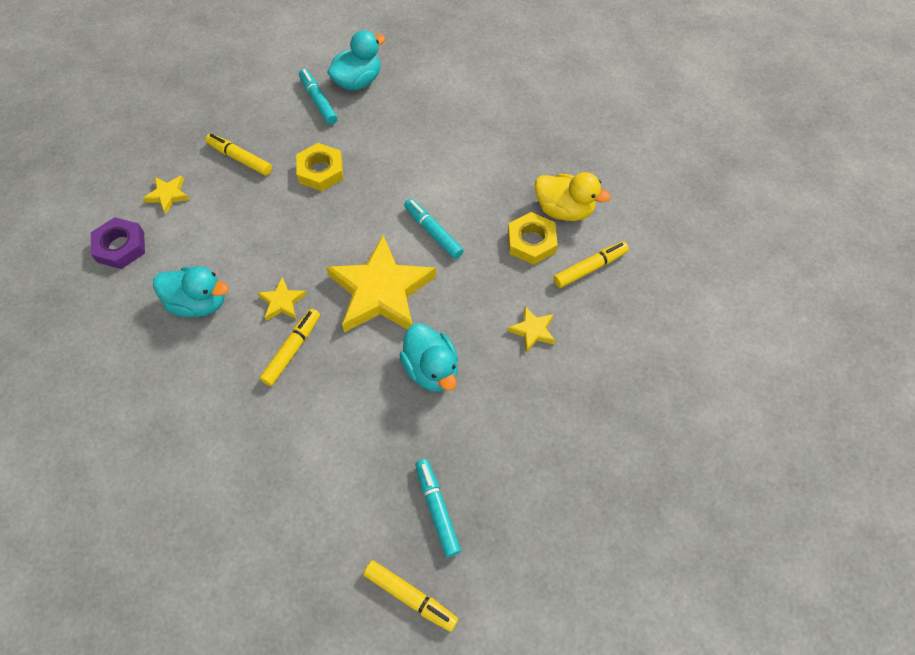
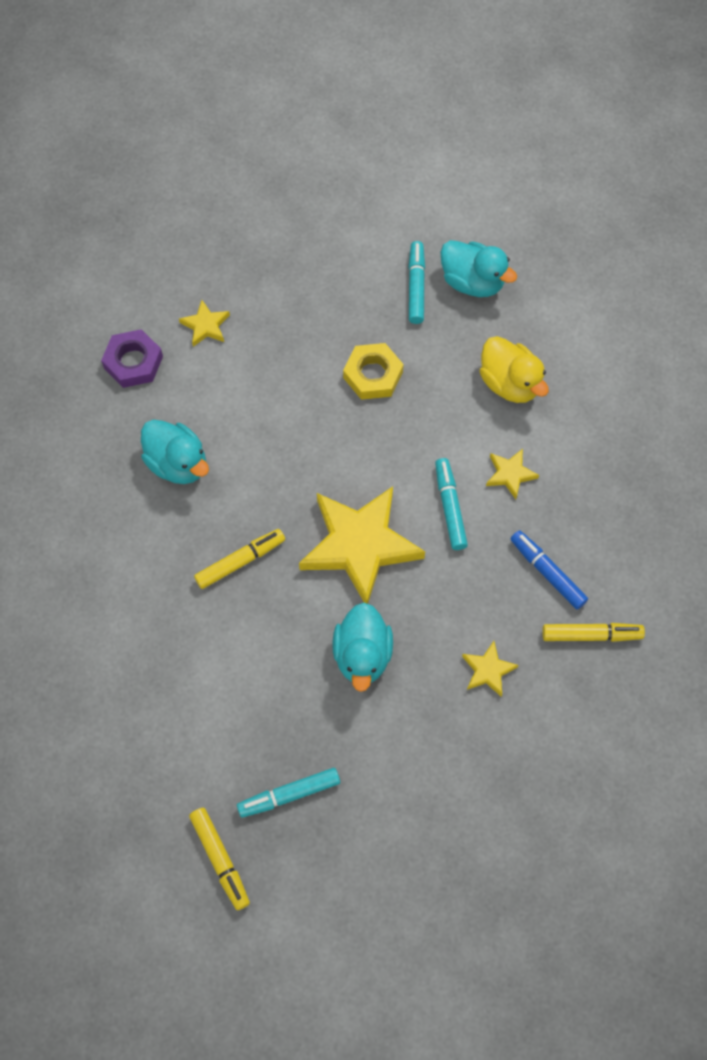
camera: 30 degrees right, 5 degrees up
yellow marker [205,133,272,176] -> none
yellow star [258,277,307,321] -> yellow star moved to [486,449,539,499]
turquoise duck [327,30,385,91] -> turquoise duck turned 45 degrees clockwise [440,240,517,297]
turquoise marker [415,459,461,557] -> turquoise marker turned 120 degrees counterclockwise [237,768,340,818]
yellow nut [508,212,558,265] -> blue marker [511,530,588,609]
yellow duck [535,172,611,221] -> yellow duck moved to [479,336,549,403]

